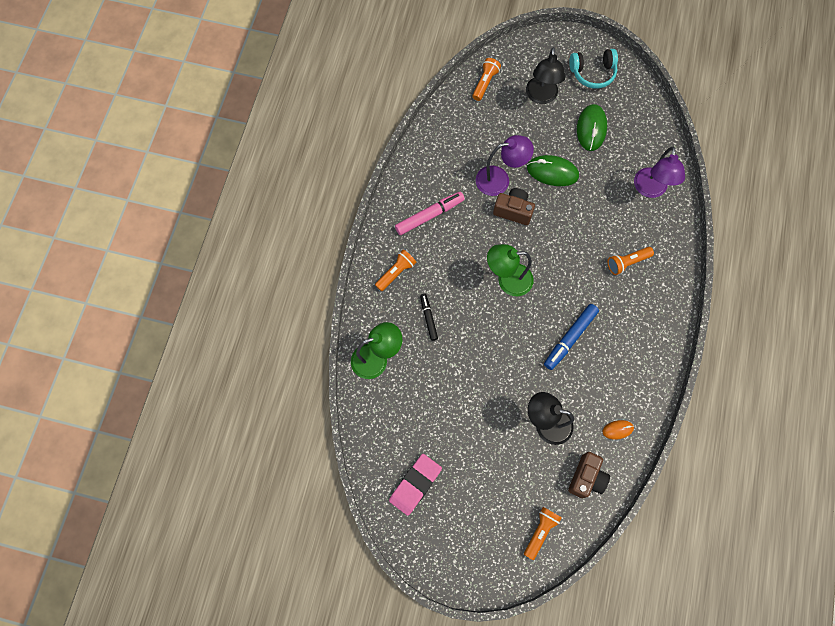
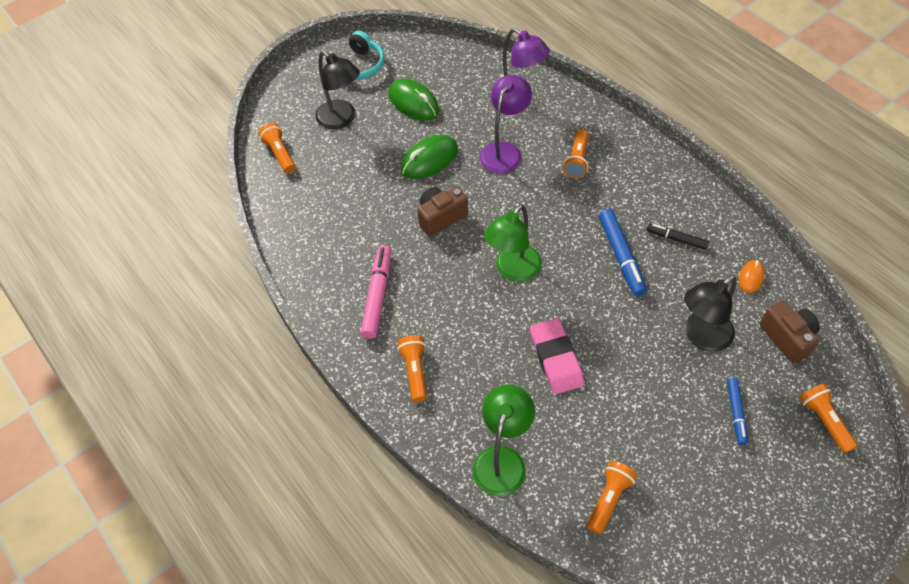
camera: 50 degrees left, 15 degrees down
pink eraser [389,454,442,516] -> pink eraser moved to [530,318,584,394]
black marker [420,294,438,341] -> black marker moved to [647,224,709,250]
purple lamp [476,135,534,196] -> purple lamp moved to [479,75,532,174]
none -> orange flashlight [587,461,637,534]
none -> blue marker [727,377,748,445]

